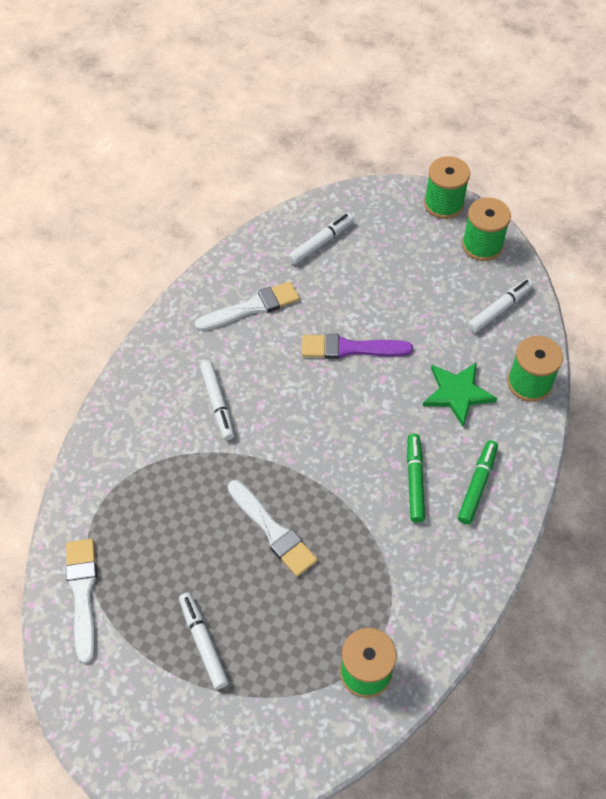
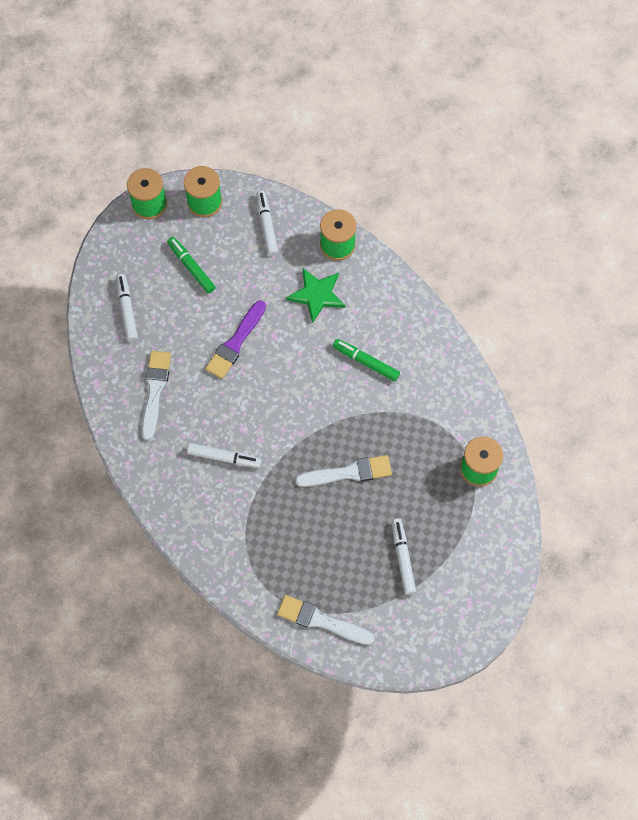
camera: 60 degrees left, 10 degrees up
white marker [179,592,229,689] -> white marker turned 75 degrees clockwise [392,518,416,595]
green marker [458,440,498,524] -> green marker moved to [167,237,215,293]

